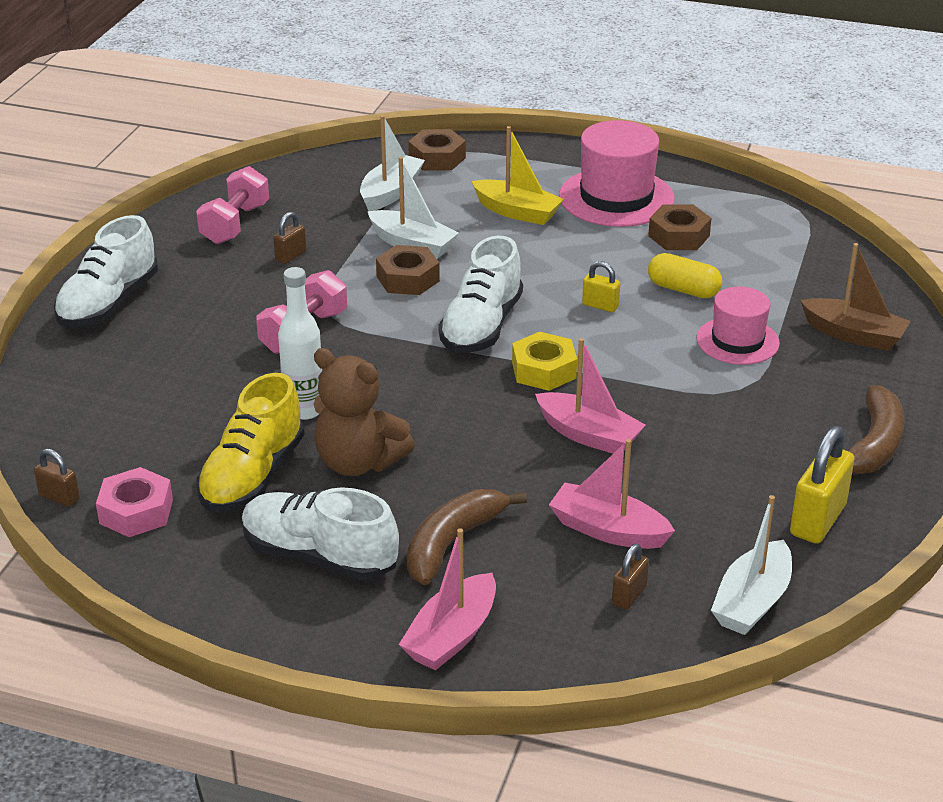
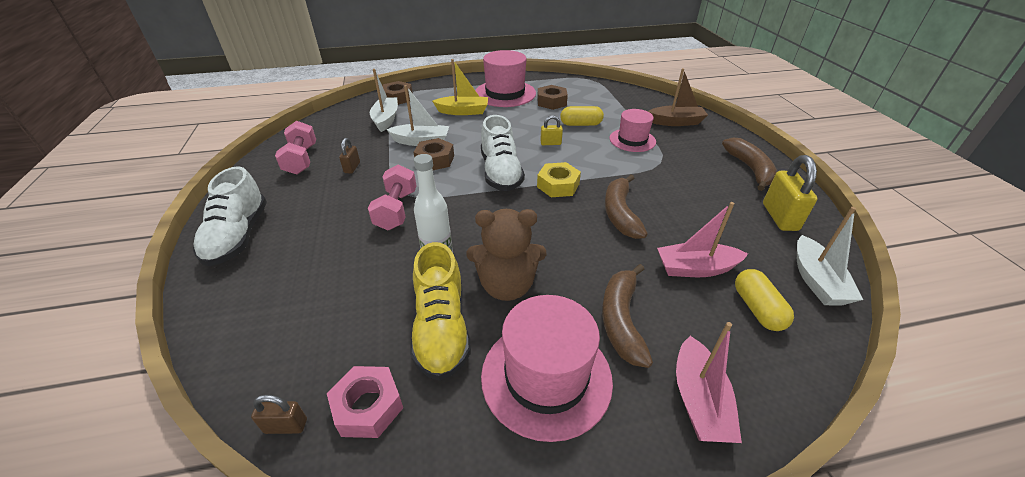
camera: 30 degrees left, 5 degrees up
white shoe [242,487,399,581] -> pink hat [481,295,613,442]
pink boat [535,338,646,454] -> brown banana [605,175,648,239]
brown padlock [612,543,649,610] -> yellow capsule [735,269,794,331]

